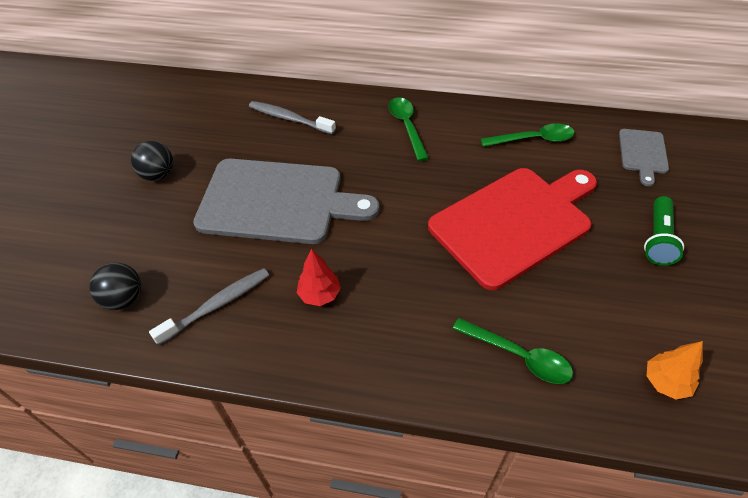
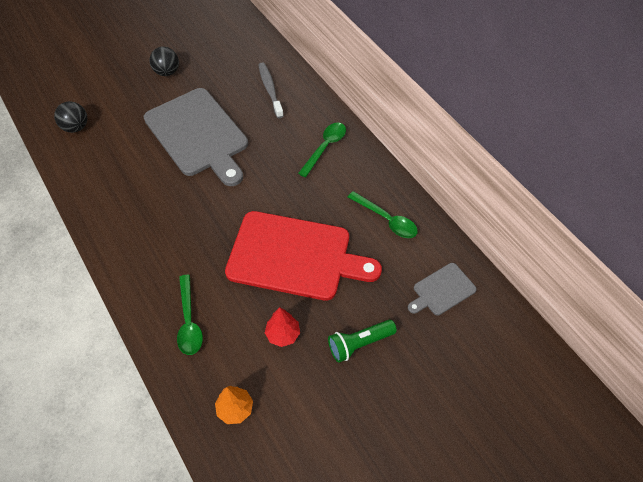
camera: 45 degrees right, 5 degrees up
grey toothbrush [149,268,269,345] -> none
red tree [297,249,341,306] -> red tree moved to [265,307,300,347]

